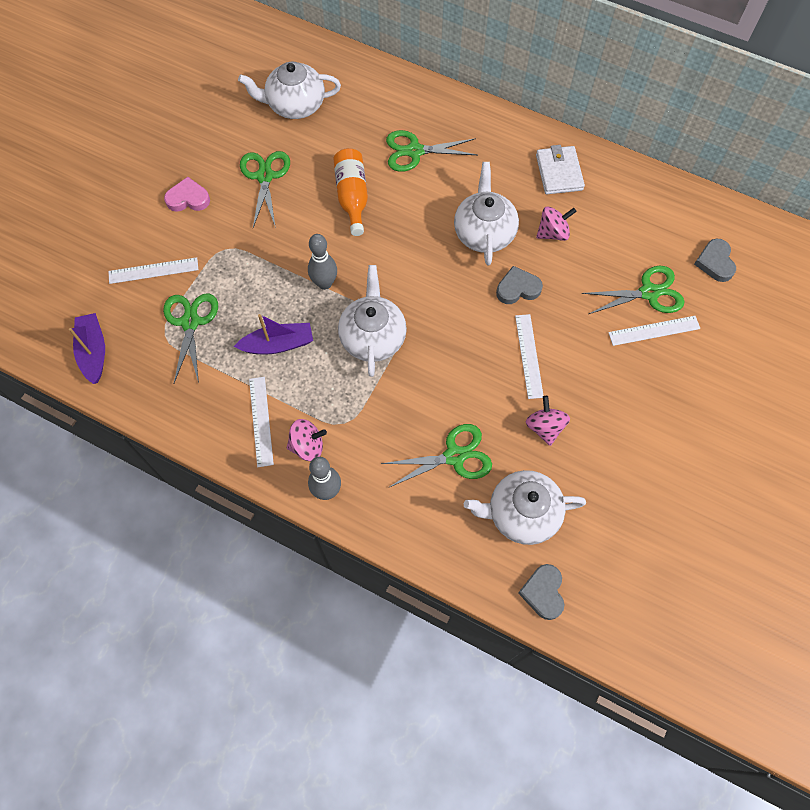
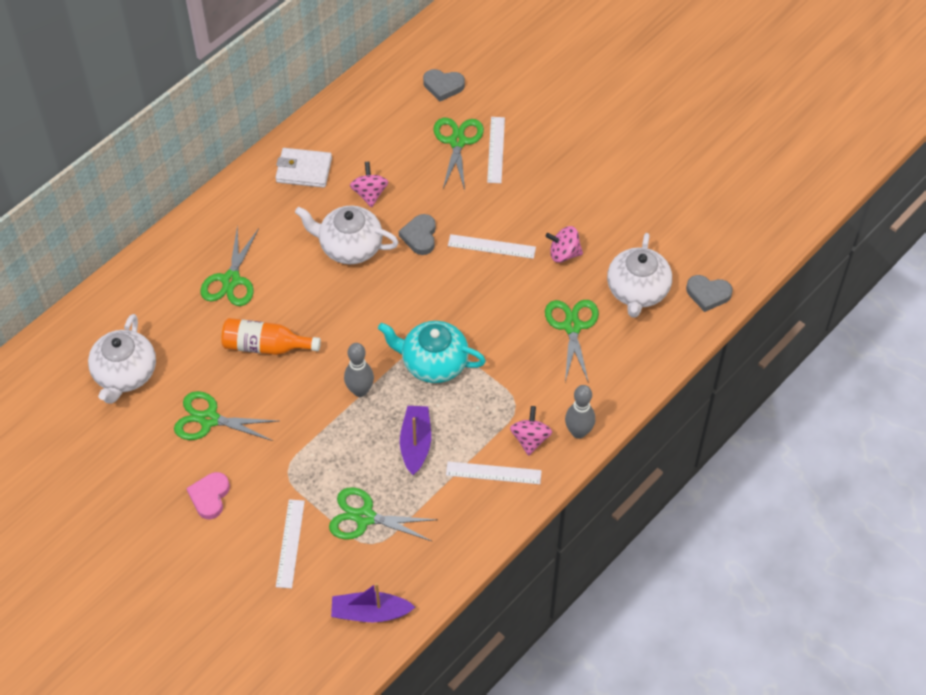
camera: 75 degrees left, 10 degrees down
white teapot [338,265,407,377] -> turquoise teapot [378,321,486,383]

